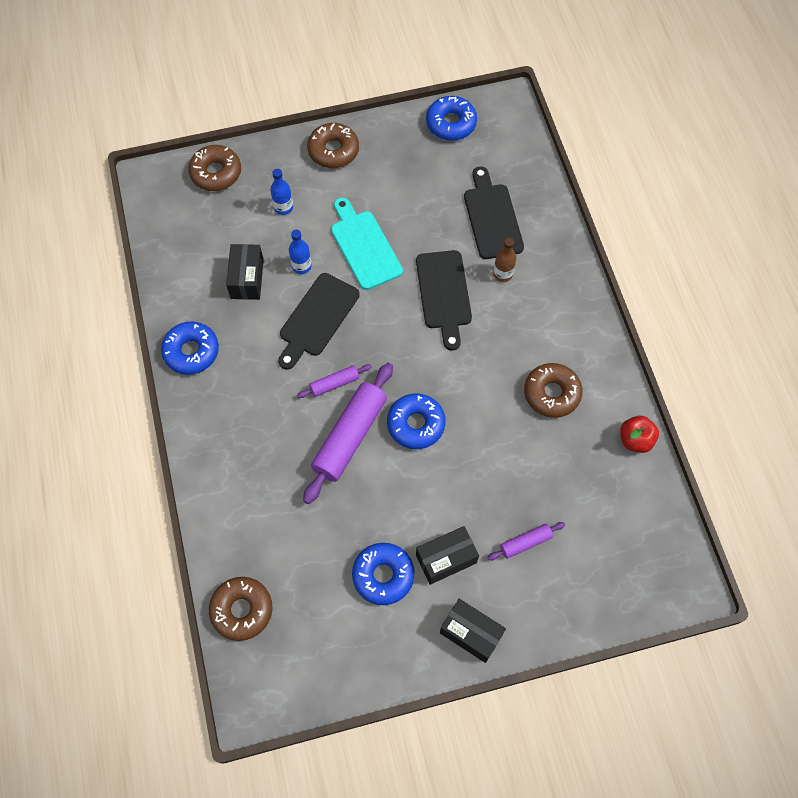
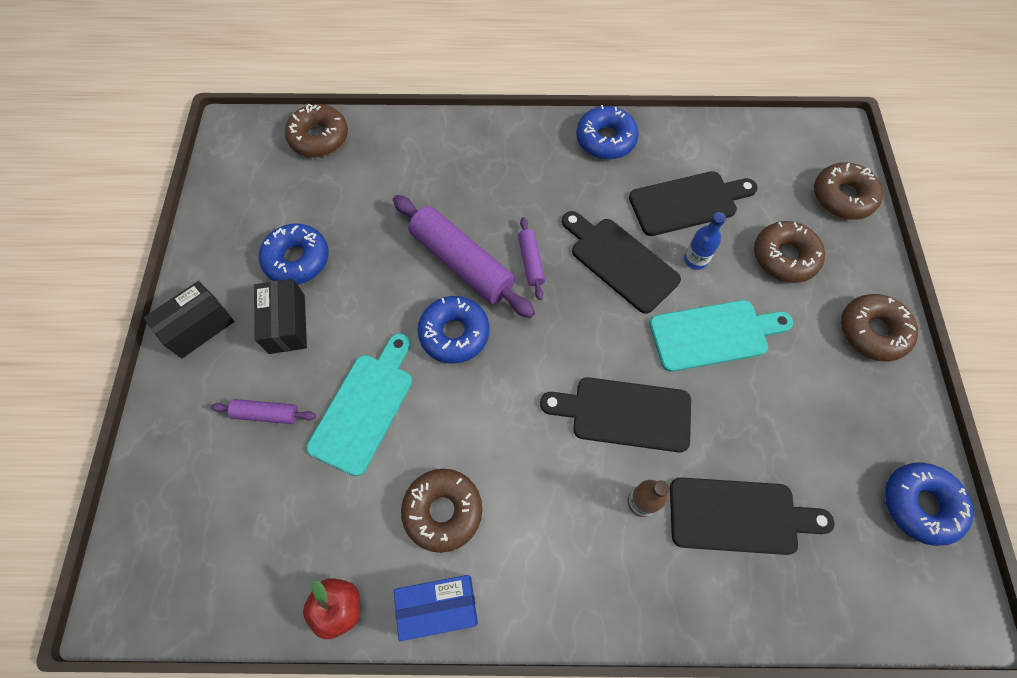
camera: 105 degrees right, 0 degrees up
black box [226,244,264,300] -> black cutting board [629,171,758,236]
blue bottle [270,169,293,215] -> brown donut [754,221,825,283]
purple rolling pin [487,522,565,560] -> purple rolling pin turned 75 degrees counterclockwise [211,399,316,424]
none -> turquoise cutting board [307,333,412,476]
none -> blue box [394,575,478,641]

